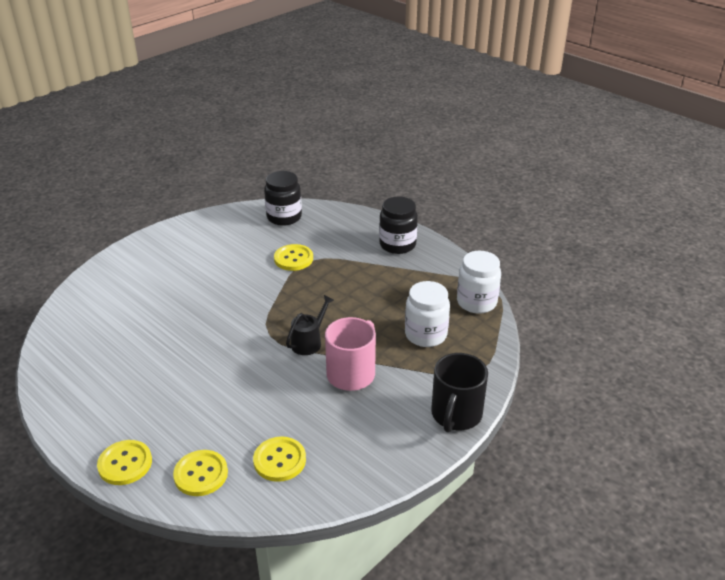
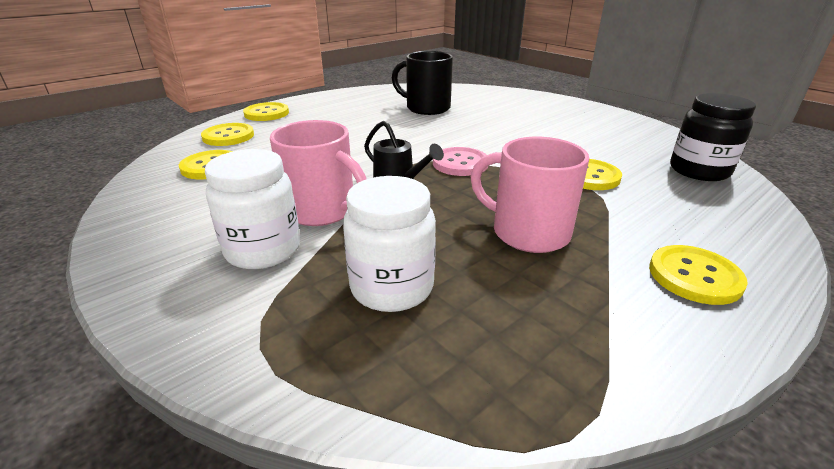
camera: 95 degrees right, 5 degrees down
black jar [379,197,418,254] -> yellow button [649,245,748,305]
black mug [431,353,488,432] -> black mug moved to [392,51,453,115]
white jar [457,251,501,314] -> white jar moved to [205,149,300,269]
none -> pink button [433,147,488,176]
none -> pink mug [471,137,589,253]

